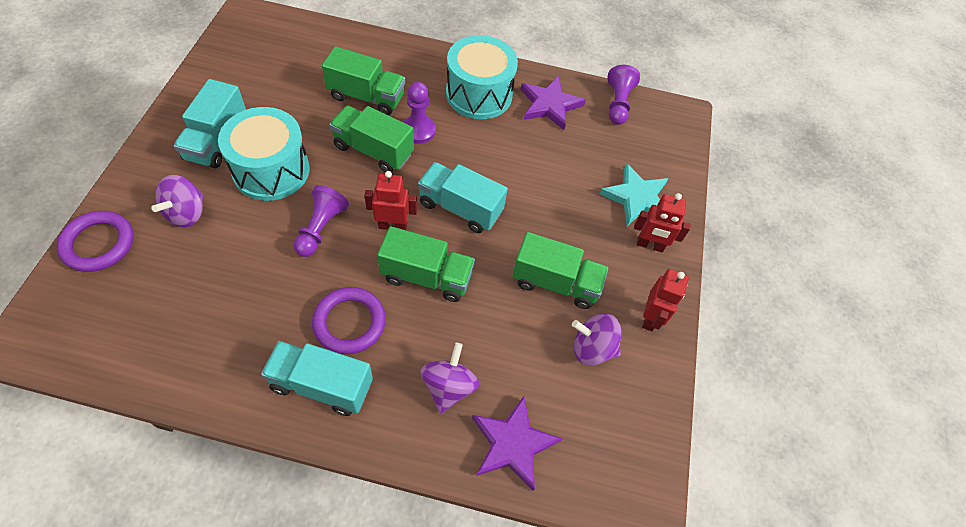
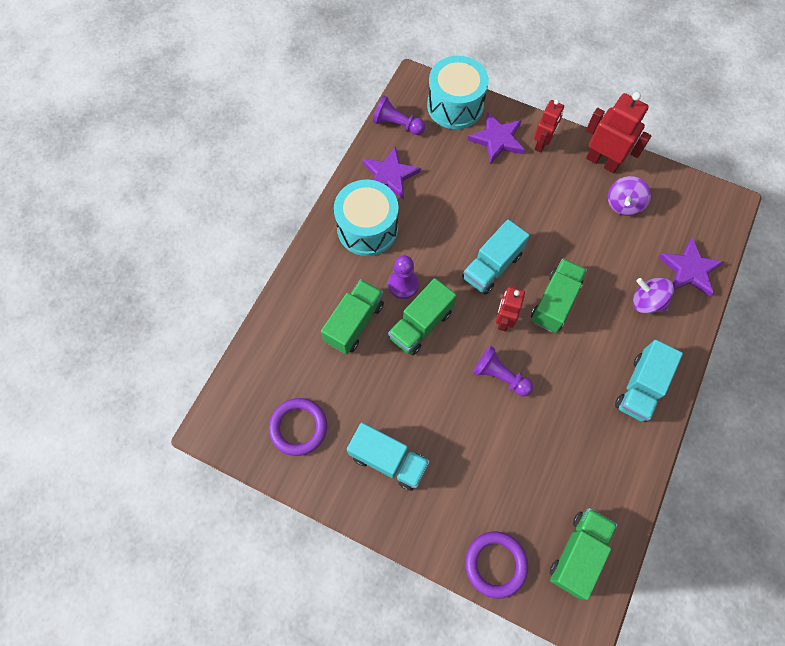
camera: 70 degrees left, 10 degrees up
purple spinning top [151,175,203,227] -> none
turquoise drum [218,107,310,201] -> turquoise drum moved to [427,56,489,129]
purple ring [312,287,386,354] -> purple ring moved to [269,398,327,456]
green truck [512,232,608,309] -> green truck moved to [550,508,617,600]
turquoise star [600,163,669,226] -> purple star [468,112,525,164]
red robot [642,269,689,331] -> red robot [586,92,651,173], size x1.54

